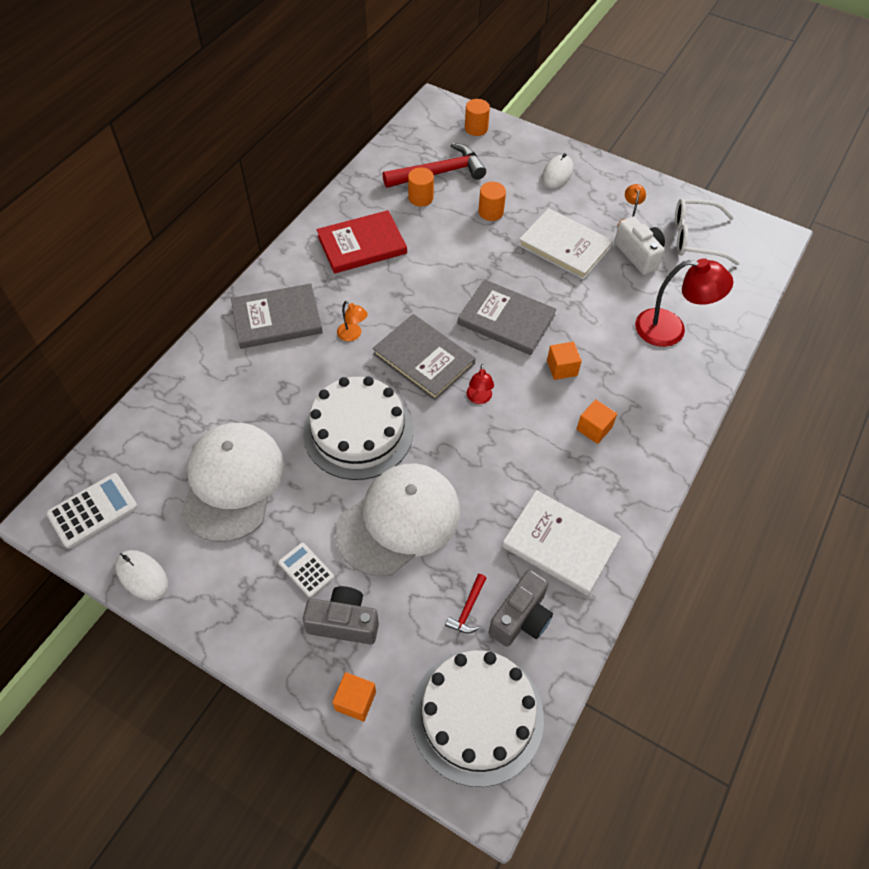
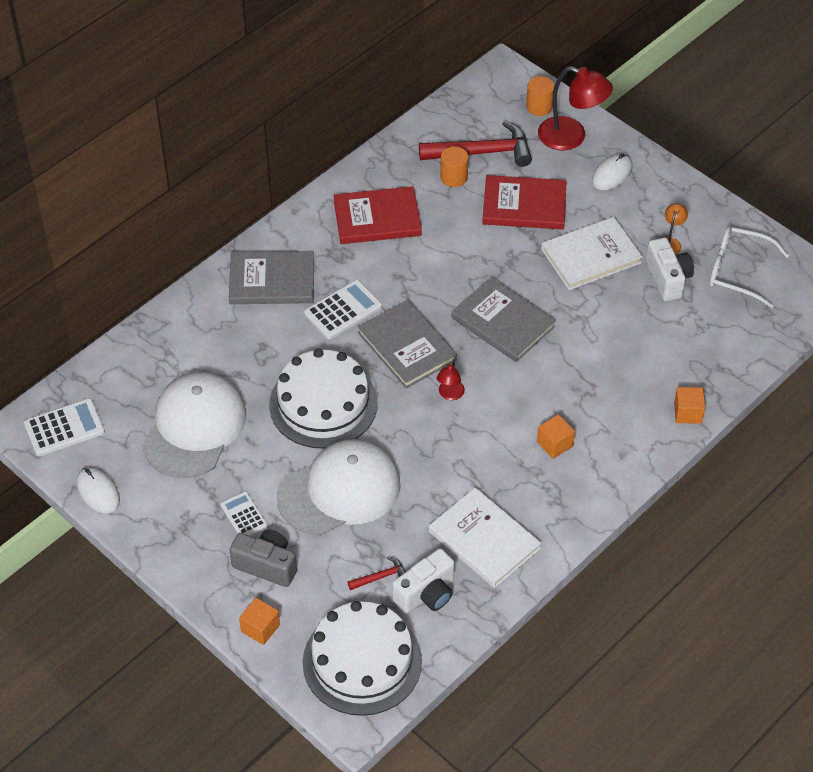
camera: 15 degrees right, 5 degrees down
orange lamp [337,301,368,341] -> white calculator [304,280,382,339]
red hammer [445,574,487,633] -> red hammer turned 150 degrees counterclockwise [347,556,406,590]
orange cylinder [478,182,506,221] -> red book [482,175,567,230]
grey camera [489,570,553,647] -> white camera [392,549,454,614]
white book [518,208,613,280] -> white book turned 75 degrees counterclockwise [541,217,643,290]
orange cube [547,342,582,380] -> orange cube moved to [674,387,705,424]
red lamp [635,258,733,347] -> red lamp moved to [538,66,613,151]

